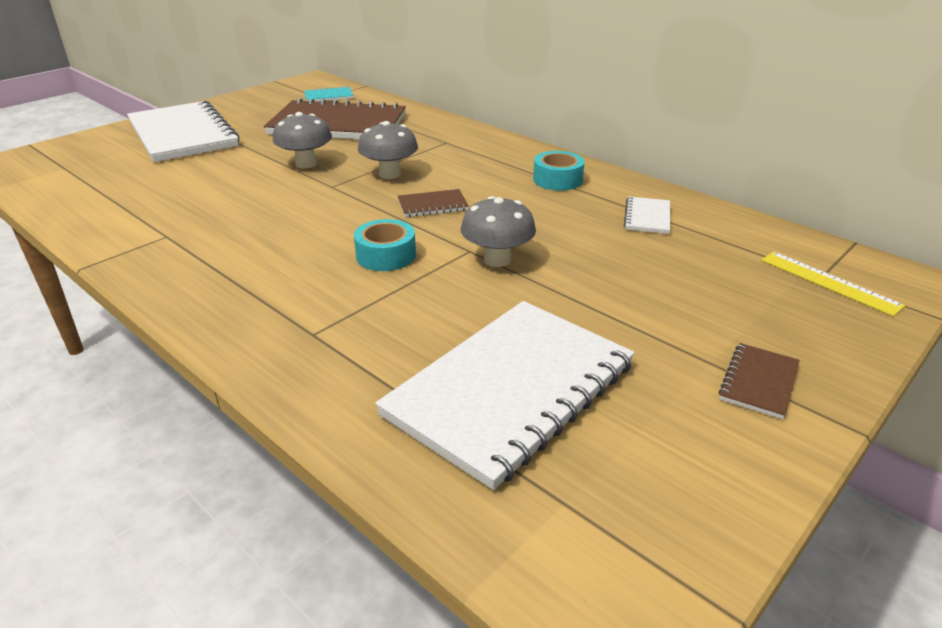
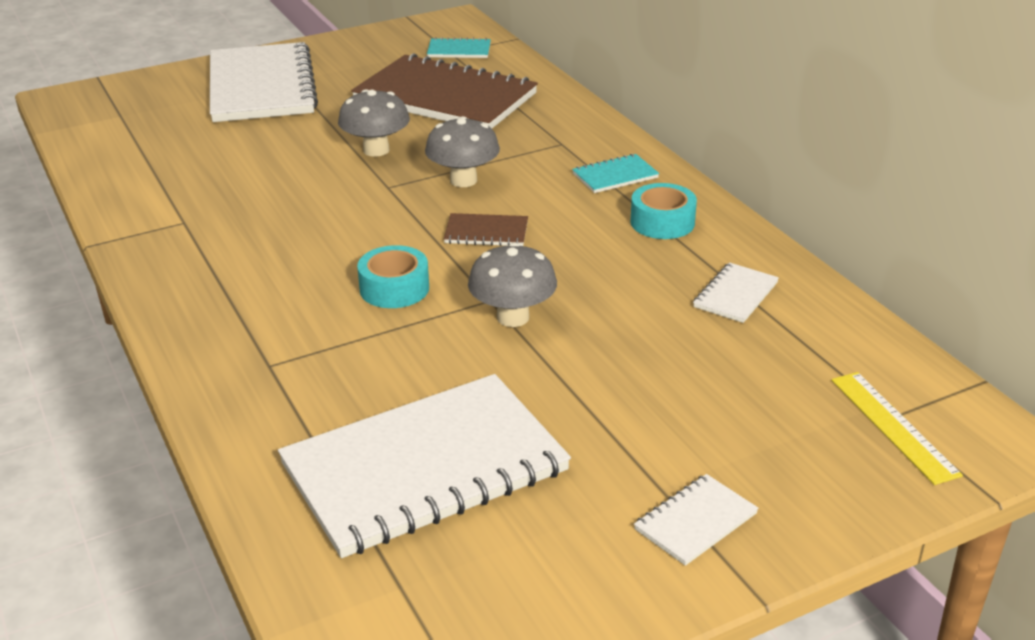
camera: 20 degrees right, 0 degrees up
brown notebook [719,343,800,419] -> white notebook [634,474,759,566]
none -> turquoise notebook [572,153,659,193]

